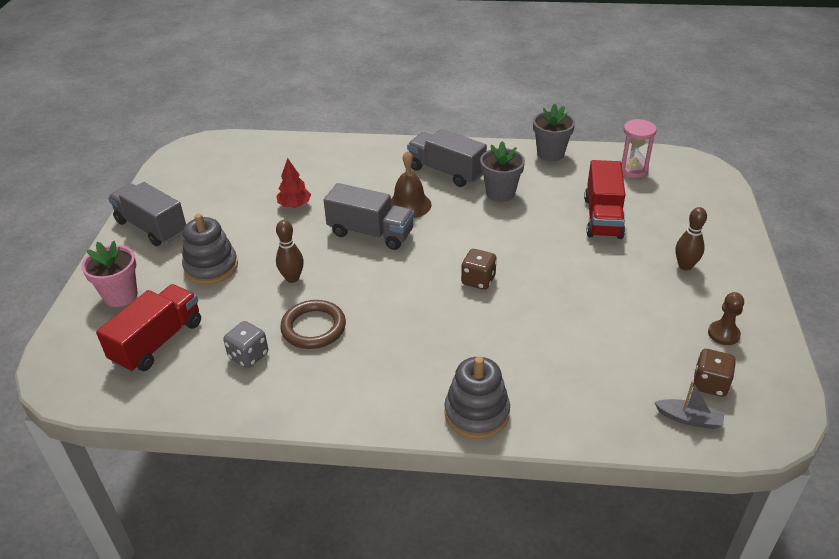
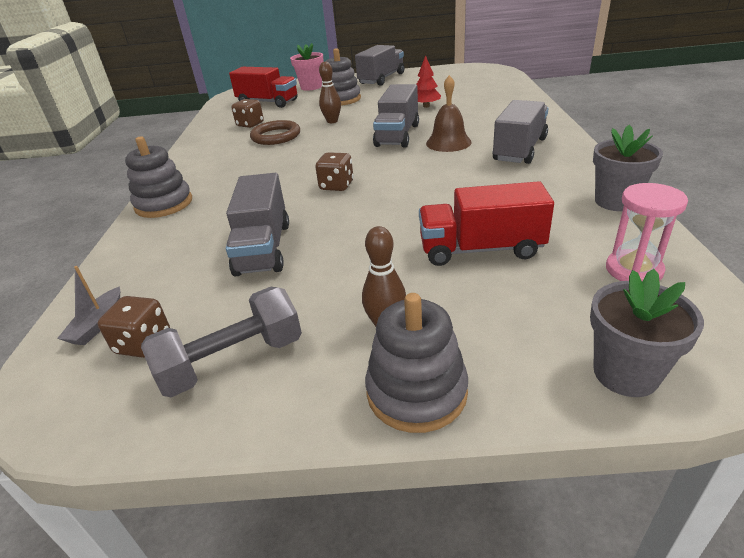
camera: 85 degrees right, 5 degrees down
grey dice [223,321,268,368] -> brown dice [231,99,264,128]
grey flower pot [480,141,525,202] -> grey flower pot moved to [590,269,704,397]
brown pawn [708,292,744,345] -> grey dumbbell [141,287,302,397]
none -> grey truck [226,173,289,277]
none -> grey stacking toy [365,293,468,433]

